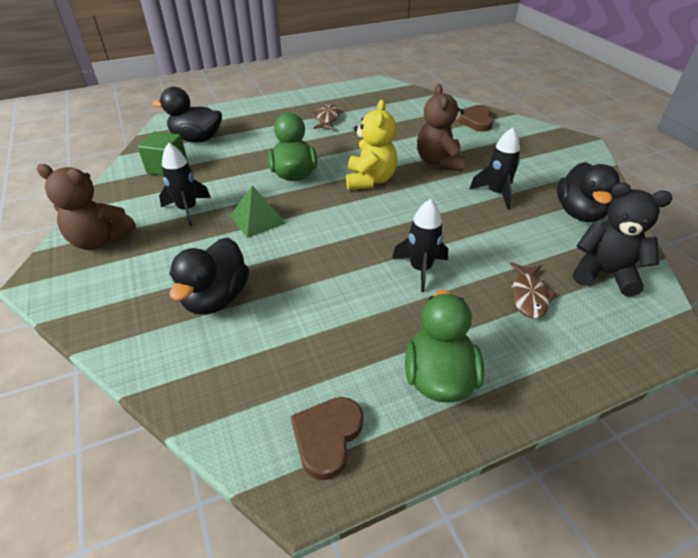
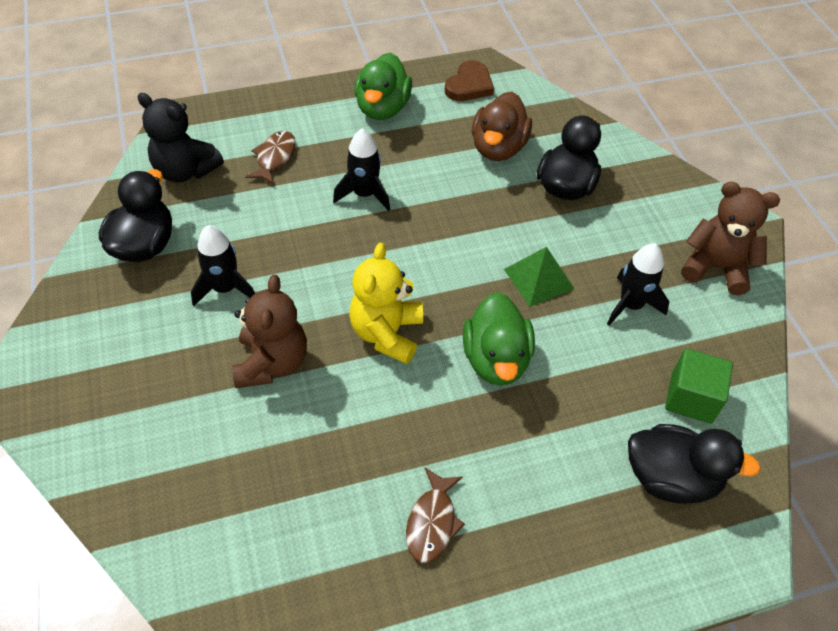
camera: 175 degrees left, 10 degrees up
brown heart [457,105,494,131] -> none
none -> brown duck [472,92,532,161]

